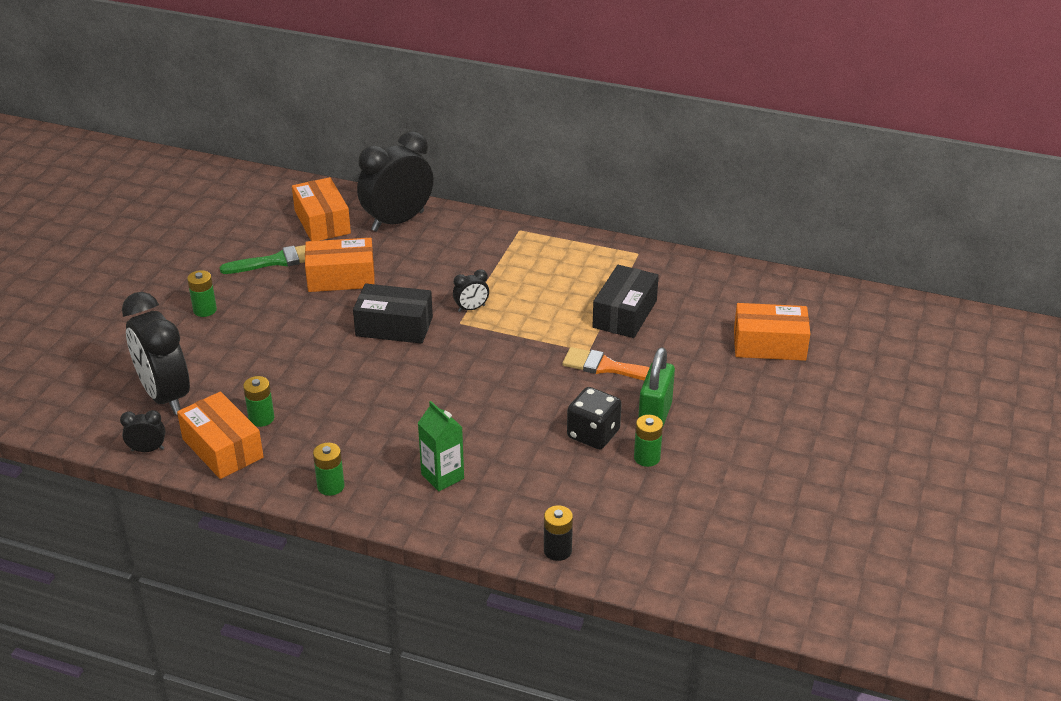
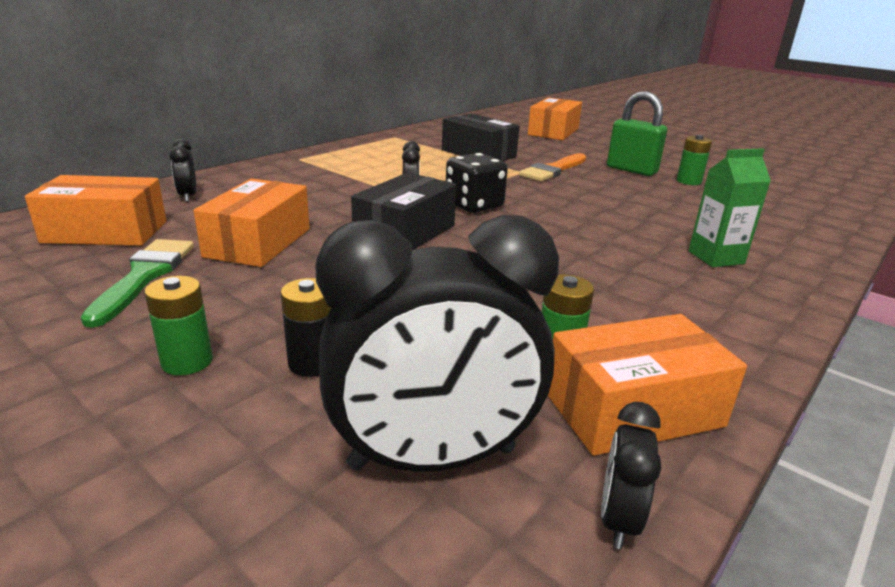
camera: 70 degrees left, 10 degrees down
green battery [313,443,344,496] -> none
black clock [357,131,433,232] -> black clock [169,139,196,202], size x0.43
black battery [544,505,573,561] -> black battery moved to [281,278,332,377]
black dice [567,387,622,449] -> black dice moved to [446,153,508,213]

